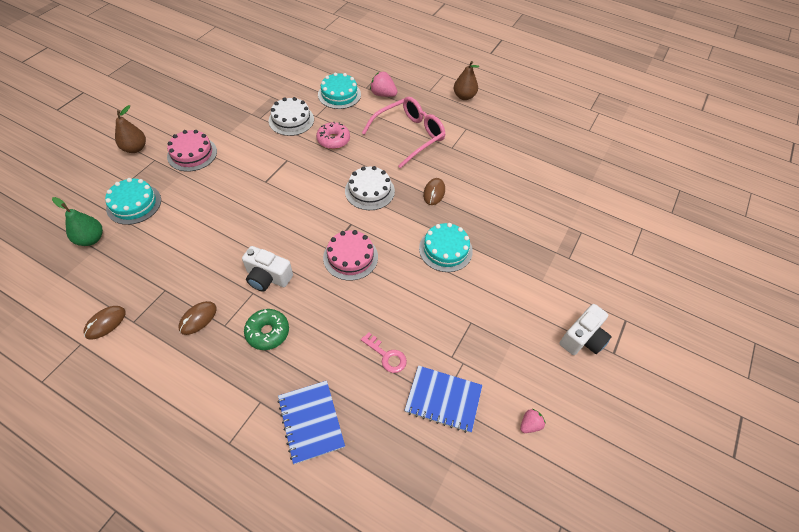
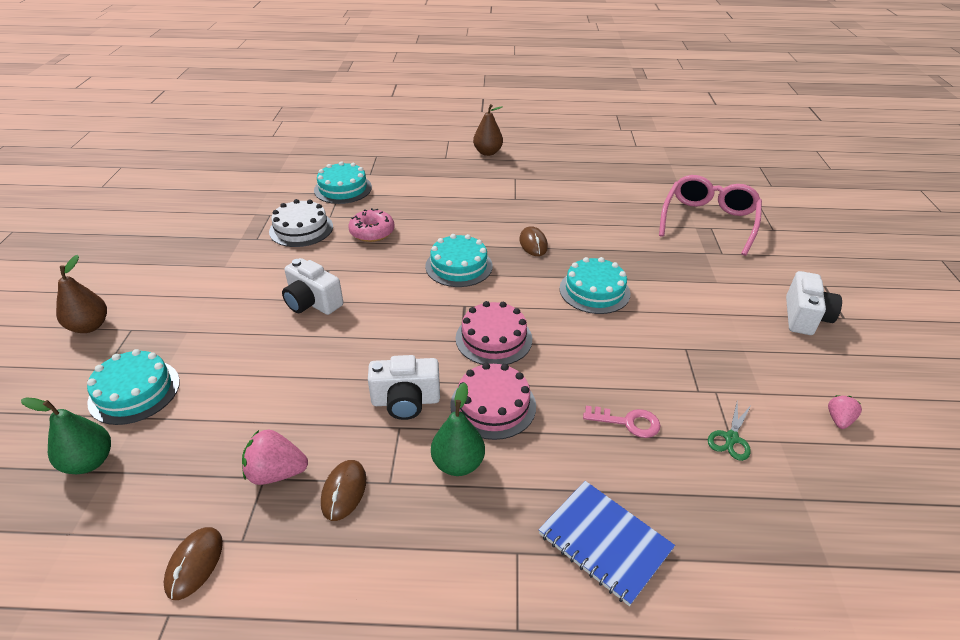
camera: 25 degrees left, 15 degrees down
pink cake [167,130,217,172] -> pink cake moved to [450,363,536,440]
green donut [244,309,289,350] -> green pear [431,382,485,476]
white cake [345,166,395,210] -> turquoise cake [425,234,493,287]
pink glasses [362,97,445,169] -> pink glasses moved to [659,175,762,256]
pink strawberry [370,72,397,97] -> pink strawberry moved to [242,429,308,485]
blue notebook [404,365,482,433] -> green scissors [708,400,752,461]
none -> white camera [282,258,343,315]

